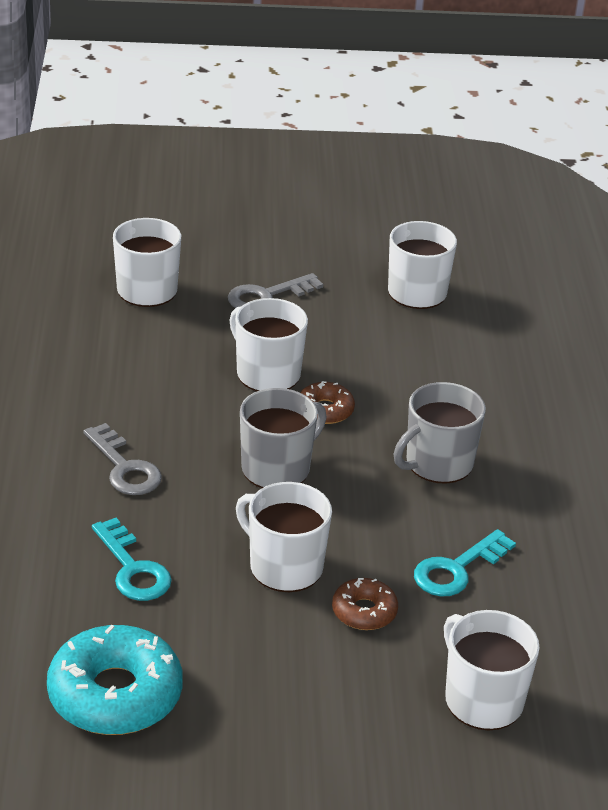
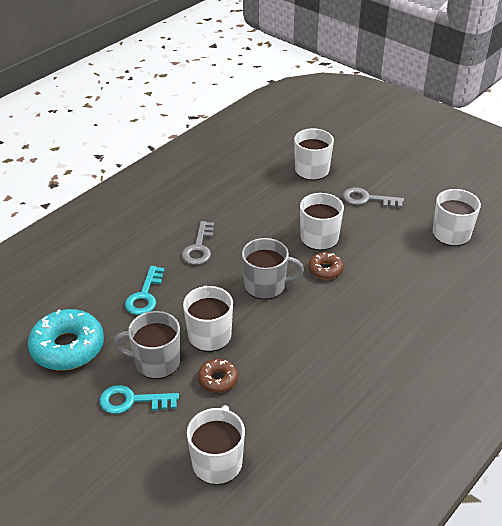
camera: 45 degrees right, 5 degrees up
grey mug [394,382,486,484] -> grey mug moved to [113,311,180,379]
turquoise key [414,529,516,596] -> turquoise key moved to [99,385,179,414]

